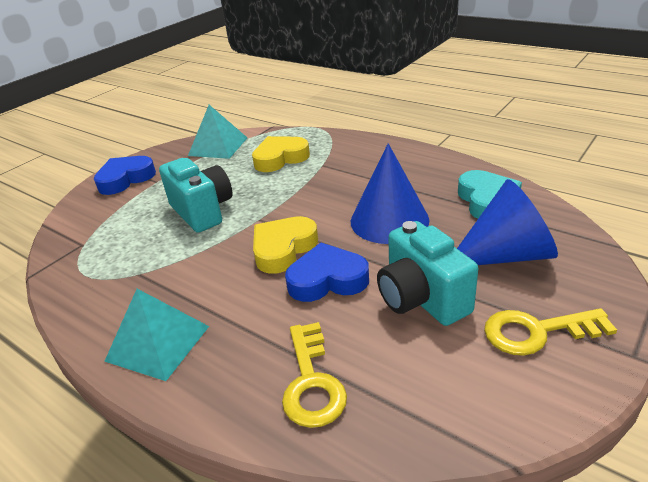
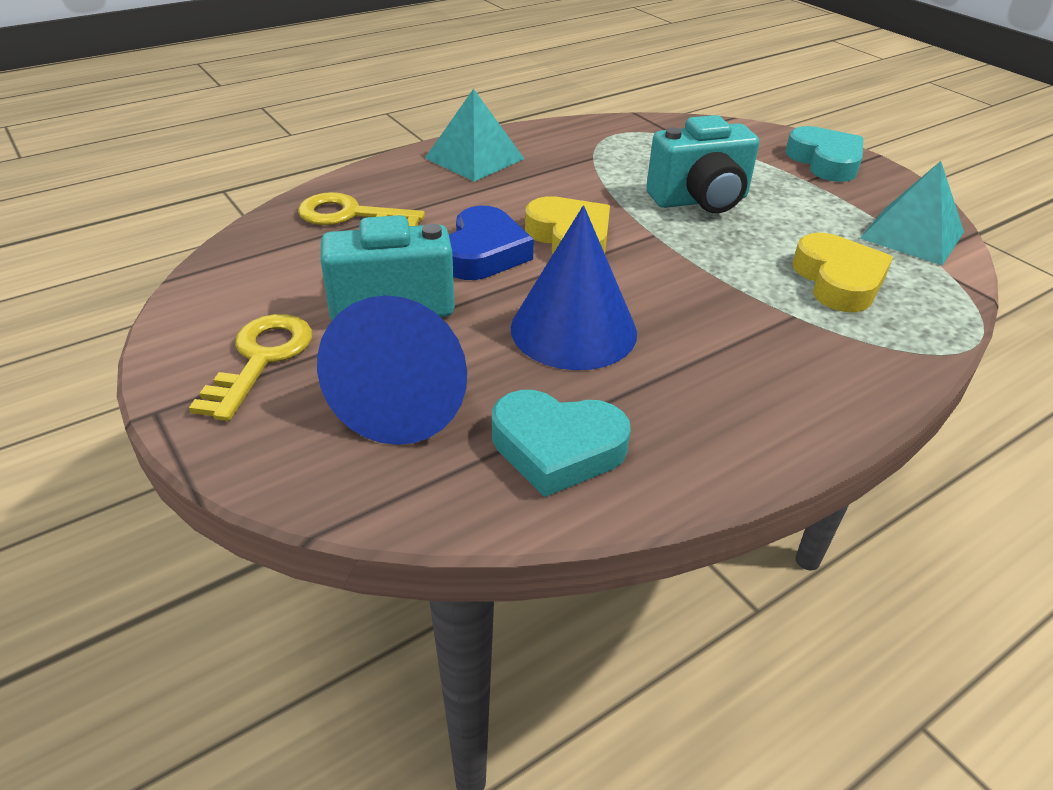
camera: 105 degrees right, 5 degrees up
blue heart [94,156,156,195] -> turquoise heart [786,126,863,182]

